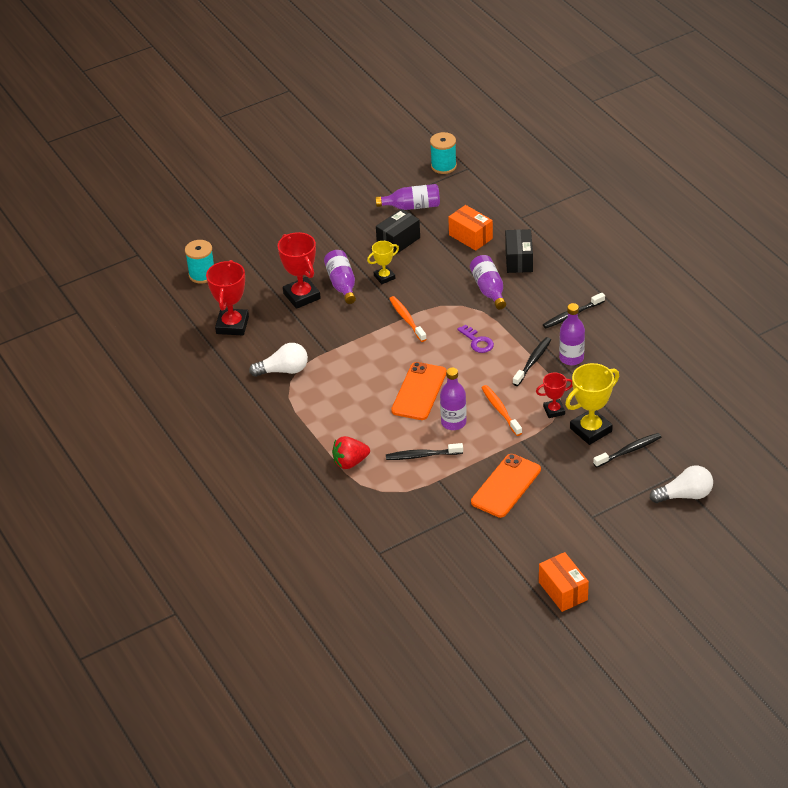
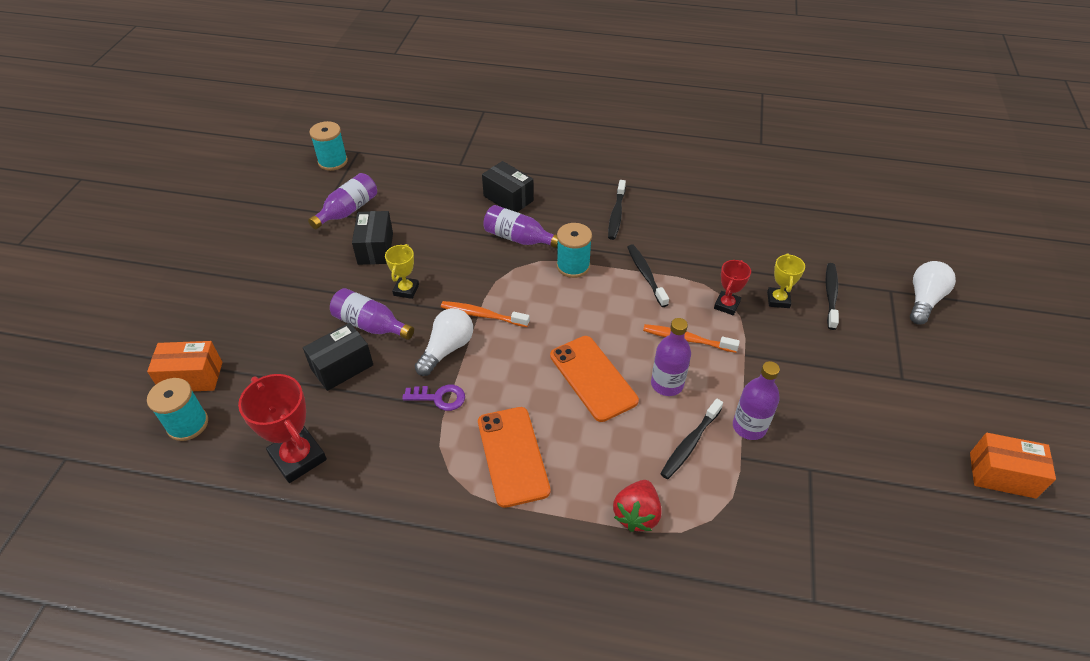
camera: 50 degrees left, 5 degrees up
white light bulb [249,343,308,377] -> white light bulb moved to [415,308,473,376]
red trophy [278,232,321,309] -> black box [303,323,373,391]
orange box [448,205,493,251] -> orange box moved to [147,341,222,391]
purple key [457,324,494,353] -> purple key moved to [402,385,465,411]
orange phone [471,454,541,518] -> orange phone moved to [478,407,550,508]
purple bottle [559,303,585,365] -> purple bottle moved to [733,361,780,440]
yellow trophy [565,363,619,445] -> yellow trophy [767,253,805,308], size x0.58
none -> turquoise spool [556,223,592,278]

